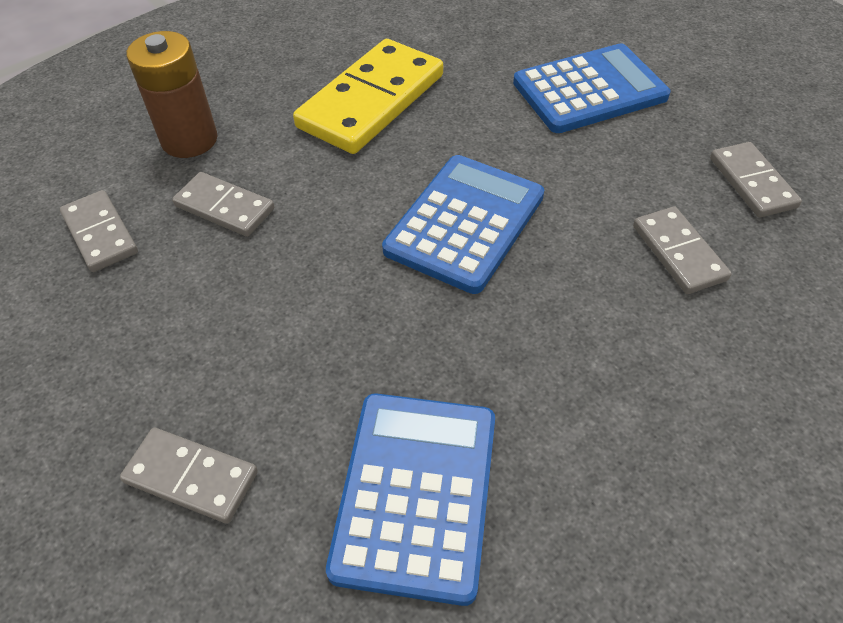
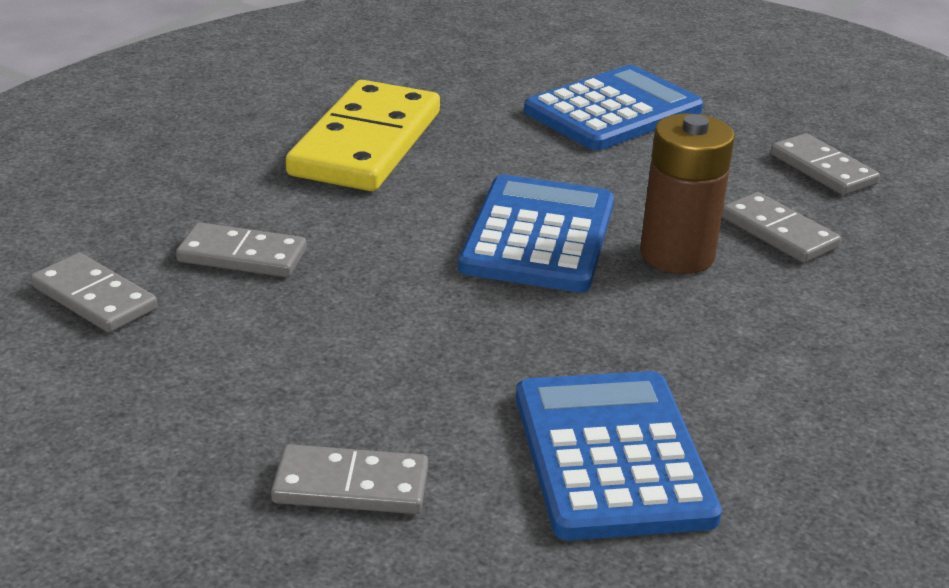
camera: 20 degrees left, 20 degrees down
brown battery [126,31,217,158] -> brown battery moved to [640,113,735,274]

